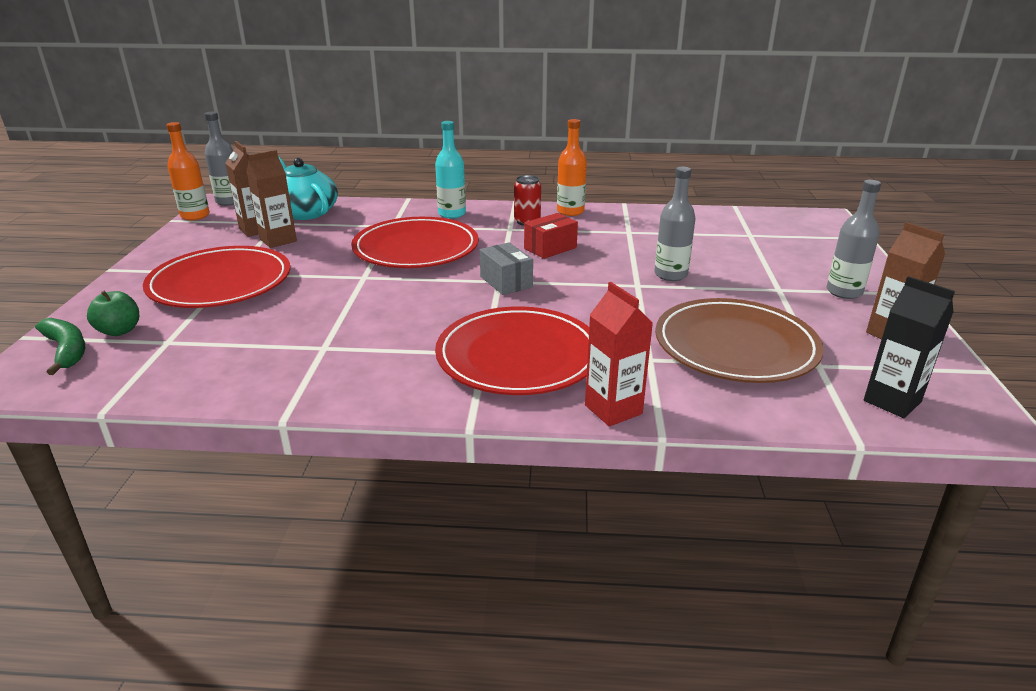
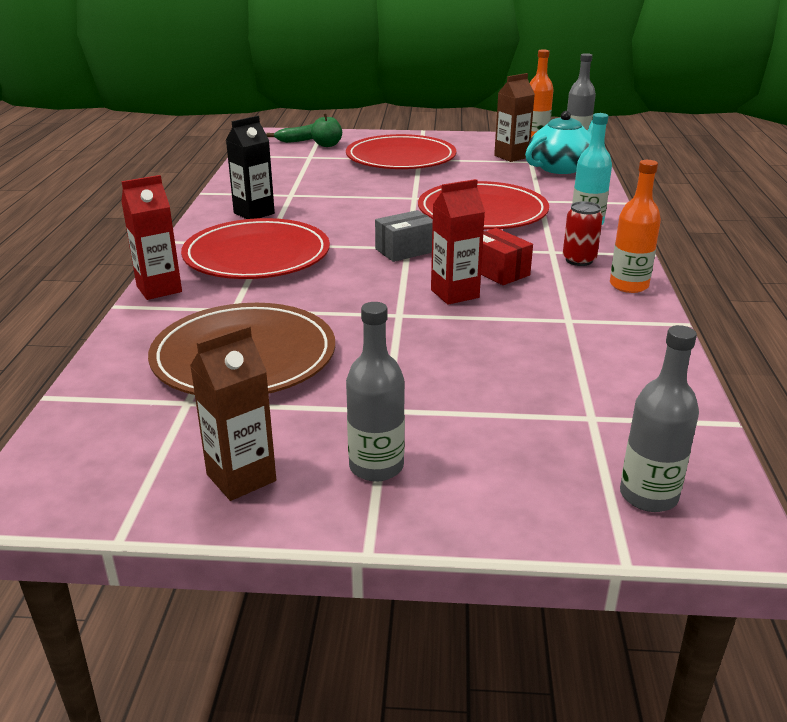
camera: 90 degrees right, 0 degrees up
brown carton [246,150,297,248] -> none
grey bottle [655,167,696,281] -> grey bottle moved to [620,325,699,512]
black carton [864,276,955,418] -> black carton moved to [226,116,275,219]
none -> red carton [431,179,485,305]

